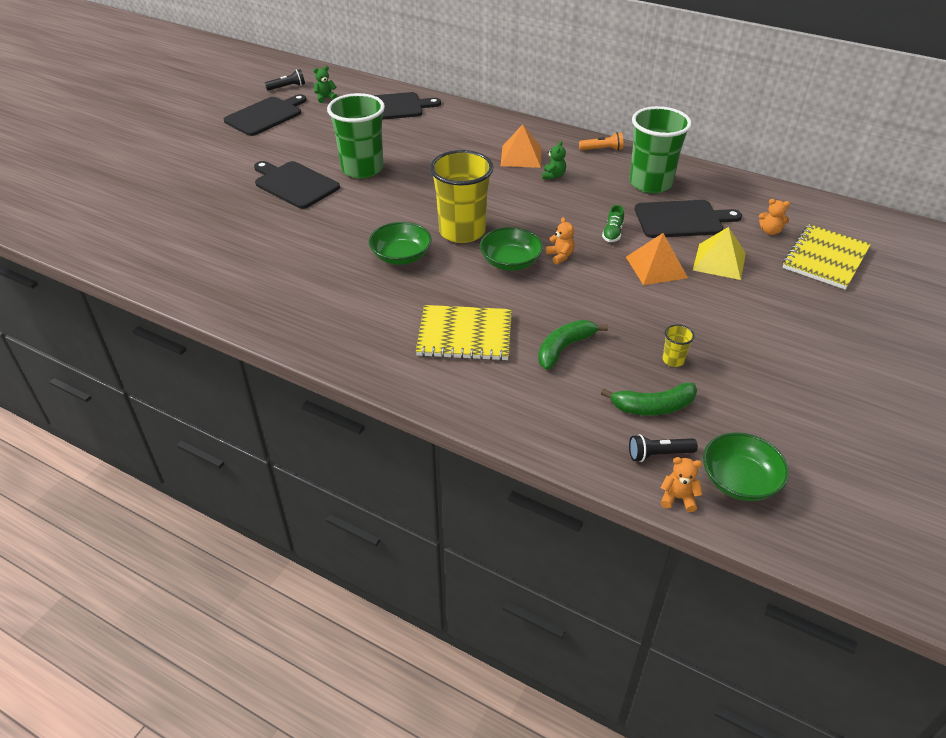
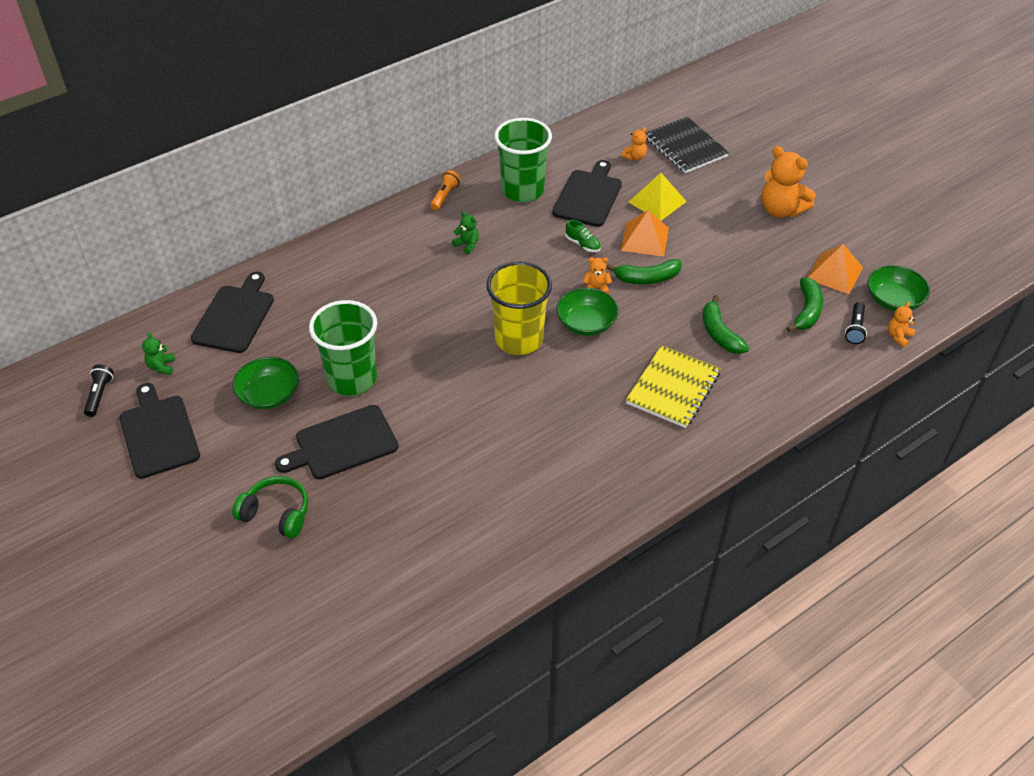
camera: 65 degrees left, 5 degrees up
green bowl [368,222,432,265] -> green bowl moved to [233,357,299,409]
orange pyramid [501,124,542,168] -> orange pyramid moved to [807,244,863,294]
yellow cup [663,324,695,367] -> none
yellow notebook [782,224,871,290] -> black notebook [646,117,729,173]
none -> green headphones [232,476,308,538]
none -> green banana [606,259,682,284]
none -> orange teddy bear [762,146,816,218]

